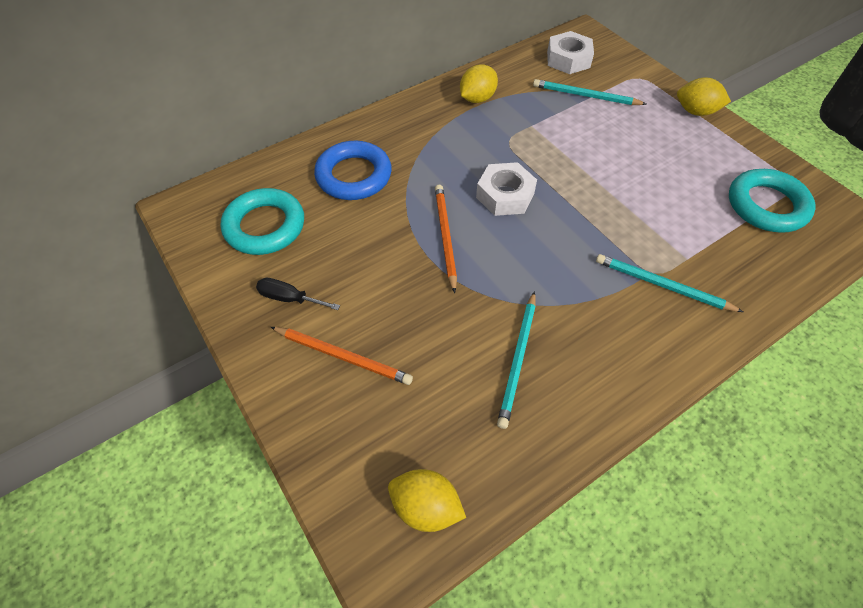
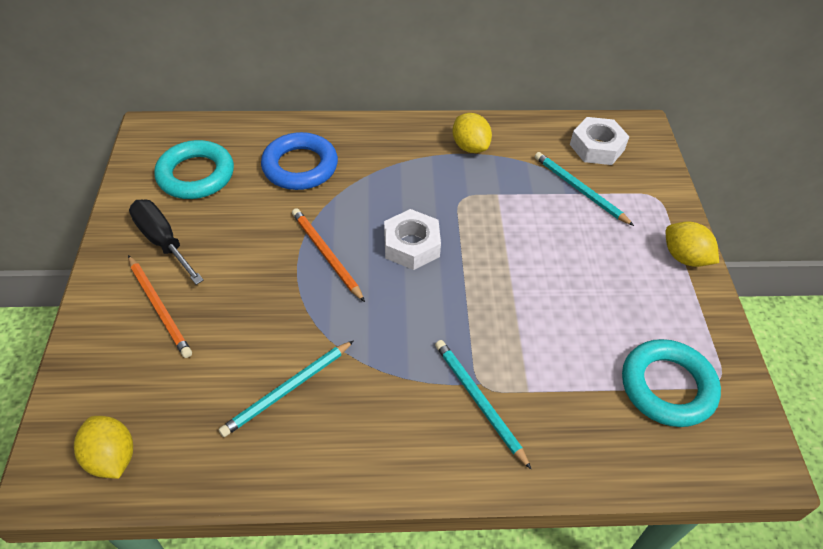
camera: 30 degrees right, 5 degrees down
black screwdriver [256,278,340,310] -> black screwdriver [129,200,204,285], size x1.55
orange pencil [435,185,457,293] -> orange pencil turned 60 degrees counterclockwise [292,208,365,302]
yellow lemon [460,64,498,103] -> yellow lemon turned 75 degrees clockwise [452,113,492,153]

